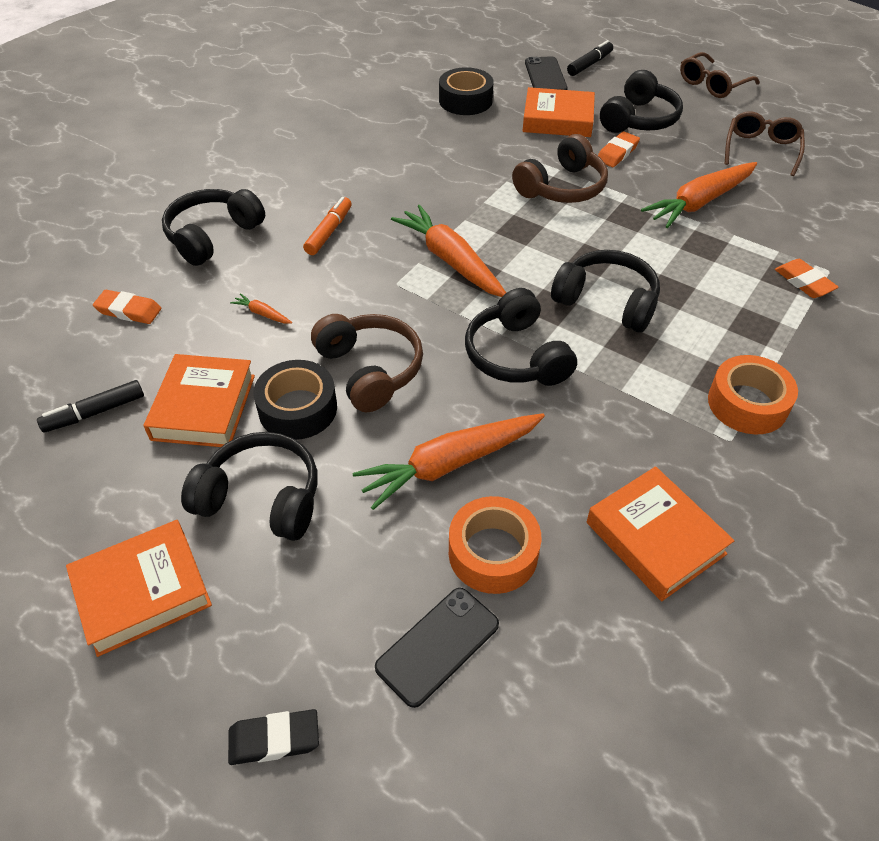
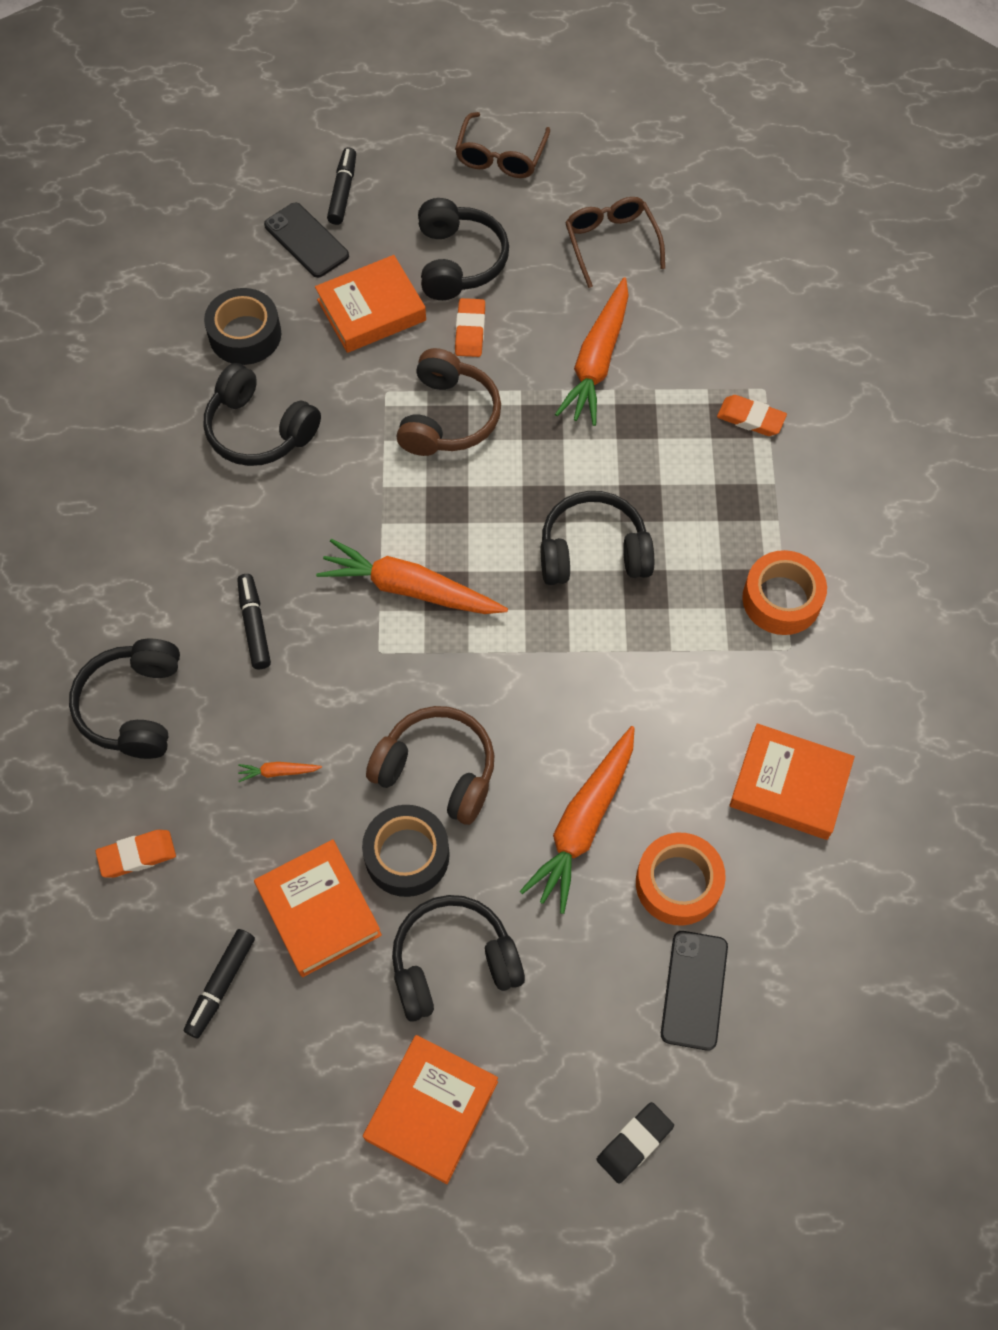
camera: 35 degrees left, 15 degrees up
orange marker [303,197,352,255] -> black marker [237,574,271,669]
black headphones [465,288,577,386] -> black headphones moved to [204,363,321,466]

